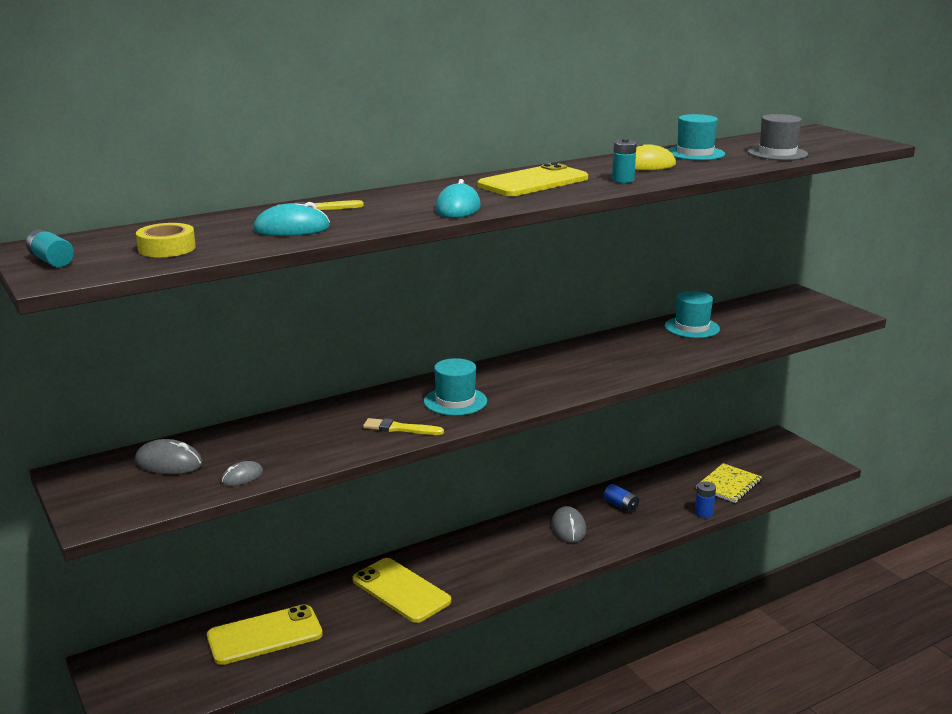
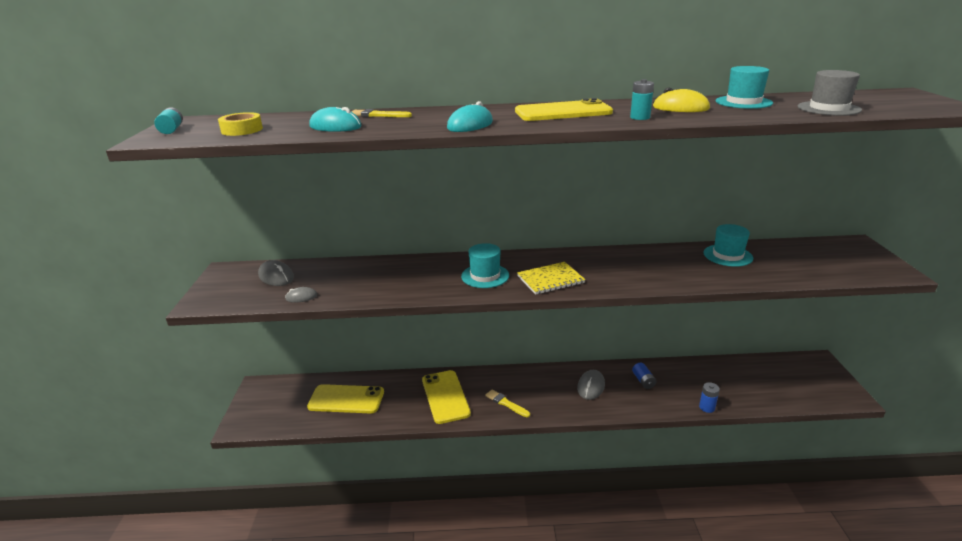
camera: 30 degrees right, 5 degrees up
yellow brush [363,418,444,435] -> yellow brush moved to [485,390,530,417]
yellow notebook [696,463,762,503] -> yellow notebook moved to [517,262,585,295]

